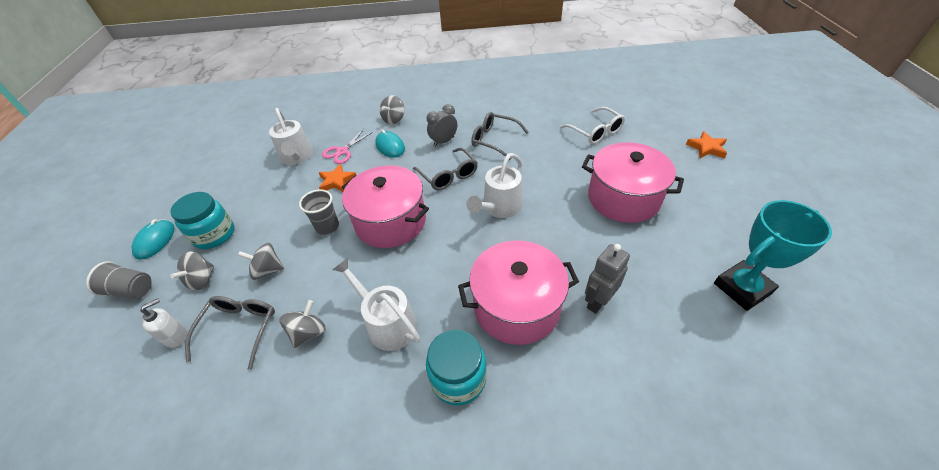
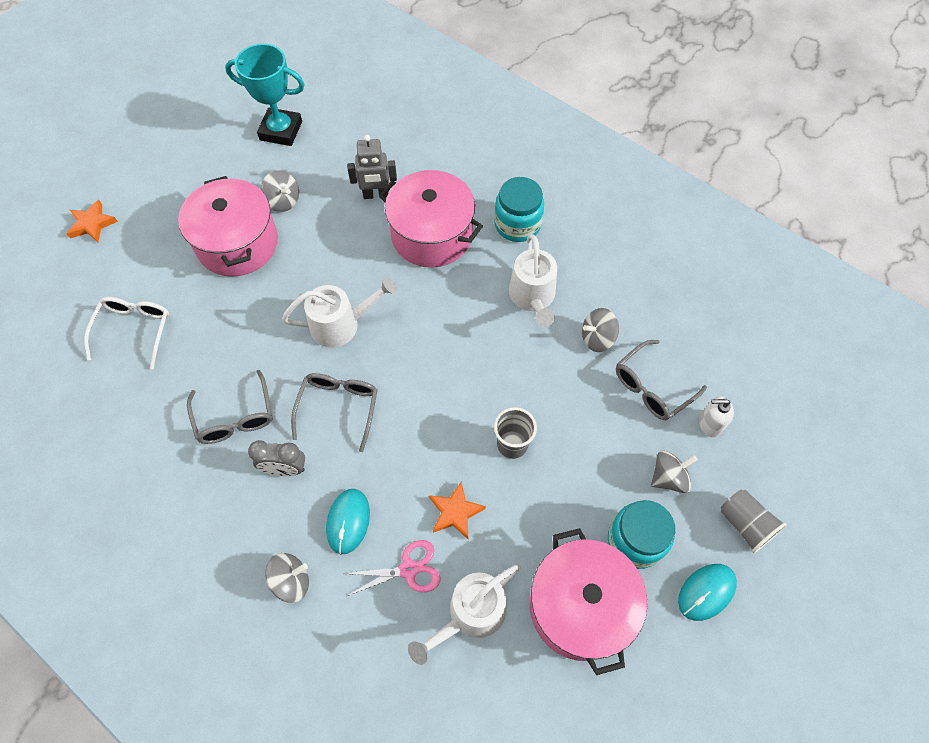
camera: 140 degrees left, 15 degrees up
grey spinning top [238,243,284,280] -> grey spinning top moved to [261,171,299,212]
white watering can [269,108,313,165] -> white watering can turned 150 degrees counterclockwise [408,564,521,665]
pink pot [342,166,429,248] -> pink pot moved to [530,528,648,675]

